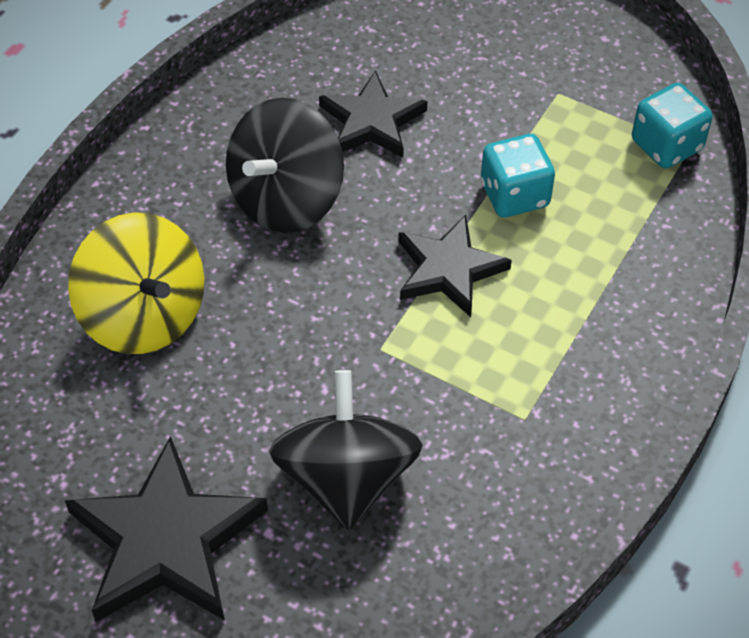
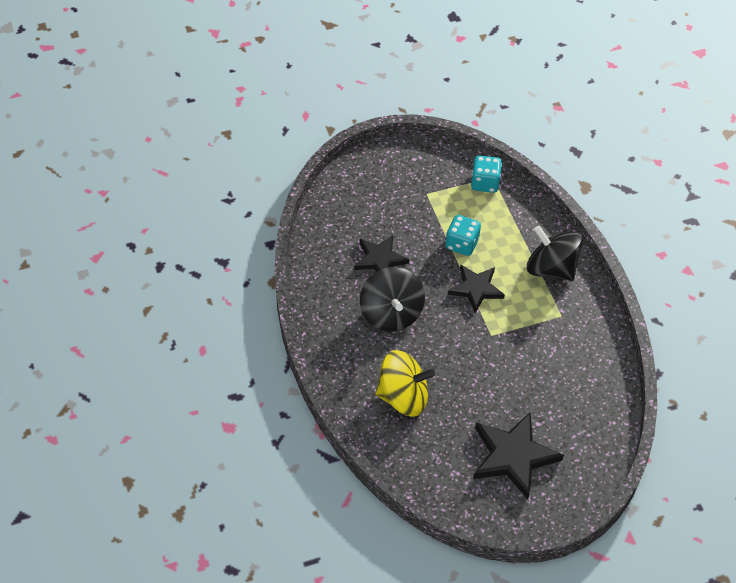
camera: 50 degrees left, 0 degrees up
black spinning top [269,370,423,530] -> black spinning top moved to [527,226,583,281]

